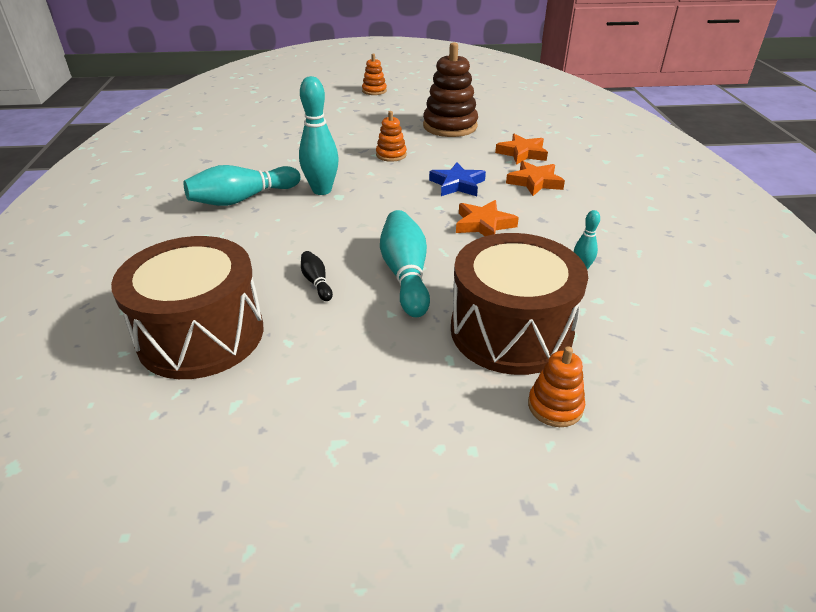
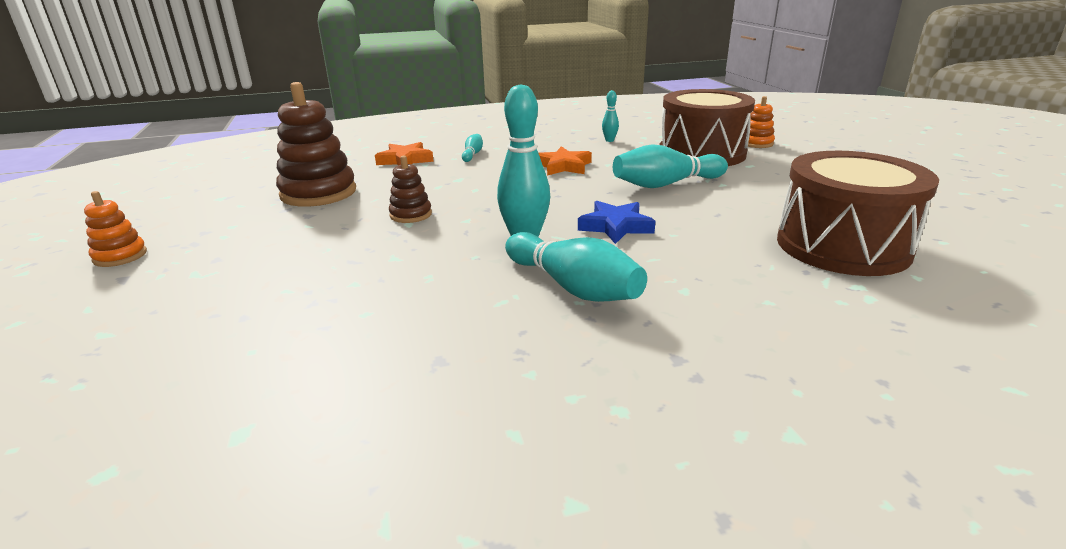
camera: 100 degrees left, 10 degrees down
black bowling pin [301,251,333,301] -> none
orange stacking toy [376,111,407,162] -> brown stacking toy [389,156,432,223]
blue star [429,162,486,196] -> blue star moved to [578,201,656,244]
orange star [506,161,565,196] -> turquoise bowling pin [462,134,483,162]

